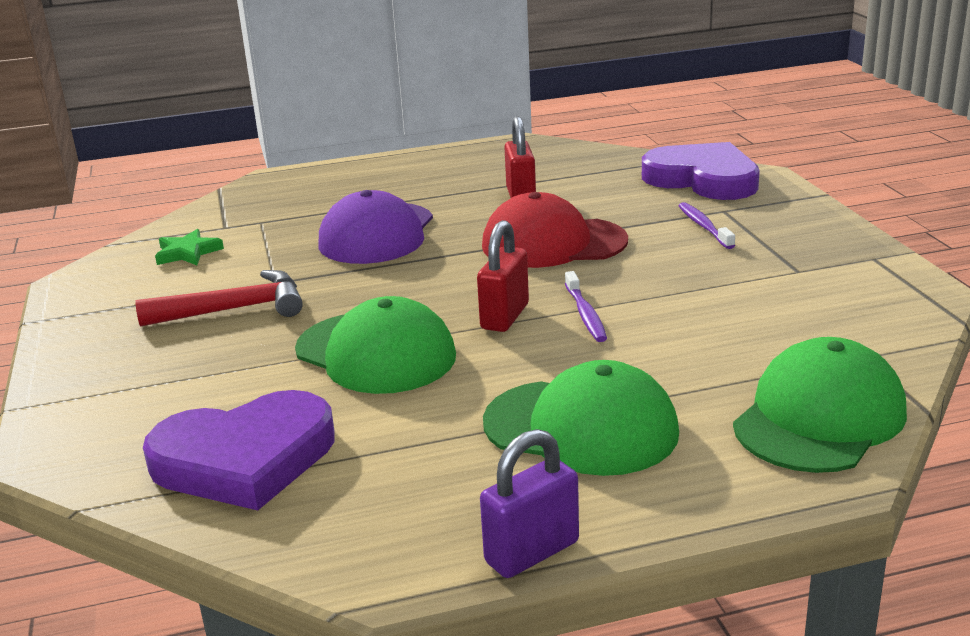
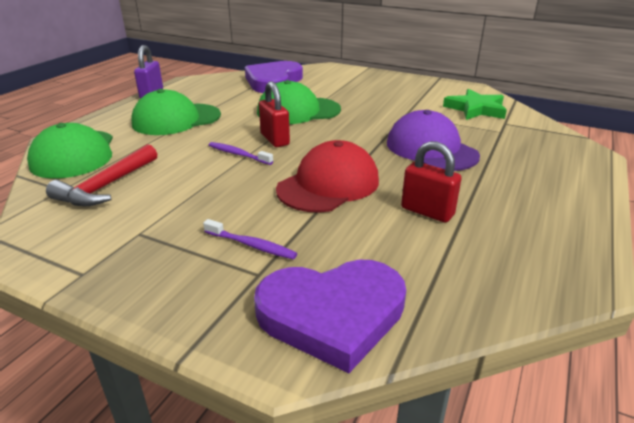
camera: 130 degrees right, 5 degrees up
red hammer [135,270,303,326] -> red hammer moved to [46,144,157,206]
green star [155,229,224,265] -> green star [443,89,507,120], size x1.56

